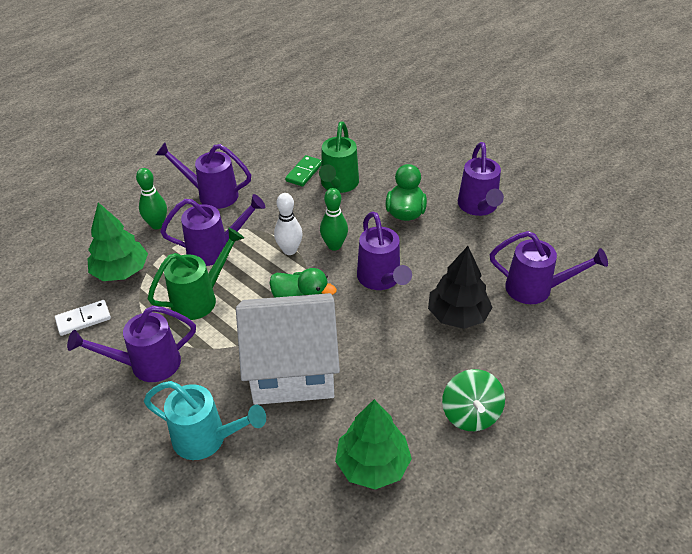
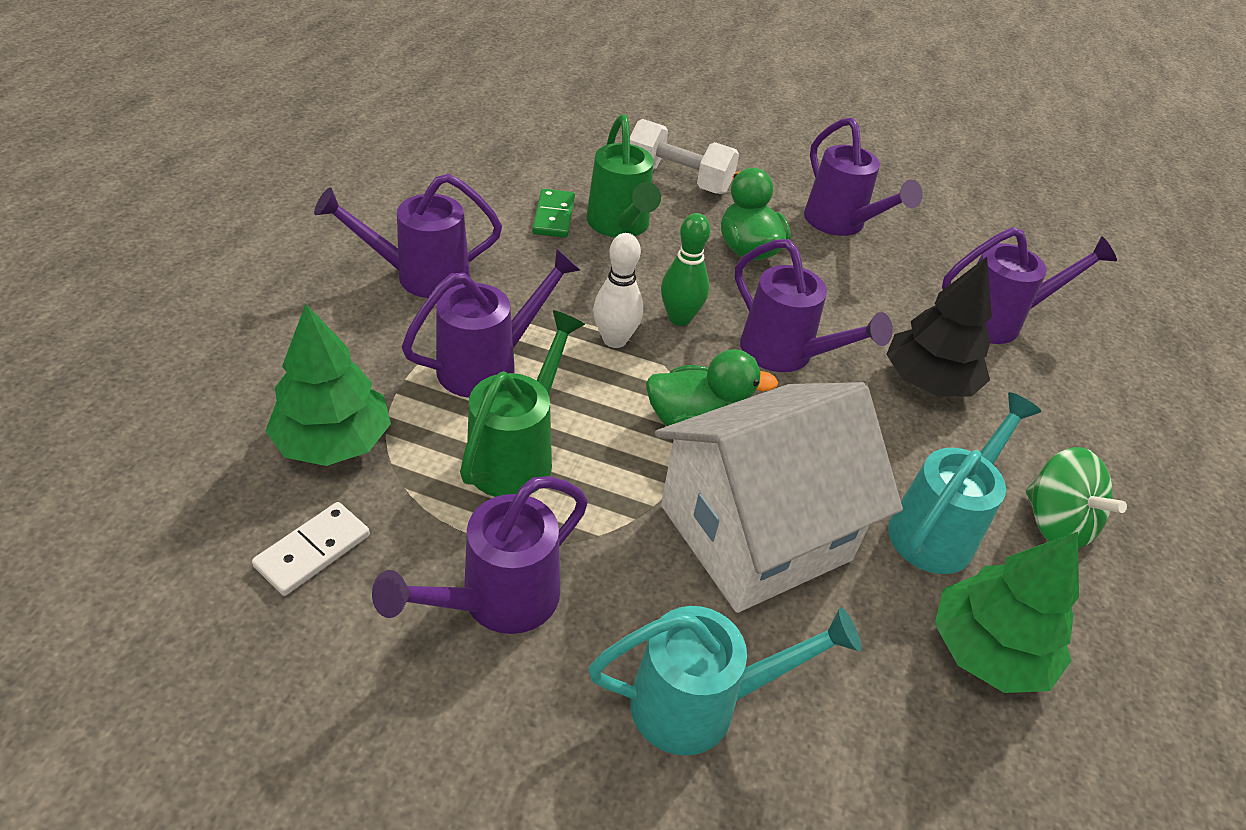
camera: 30 degrees left, 0 degrees up
green bowling pin [136,168,167,229] -> none
none -> white dumbbell [630,119,739,194]
none -> turquoise watering can [888,392,1041,574]

